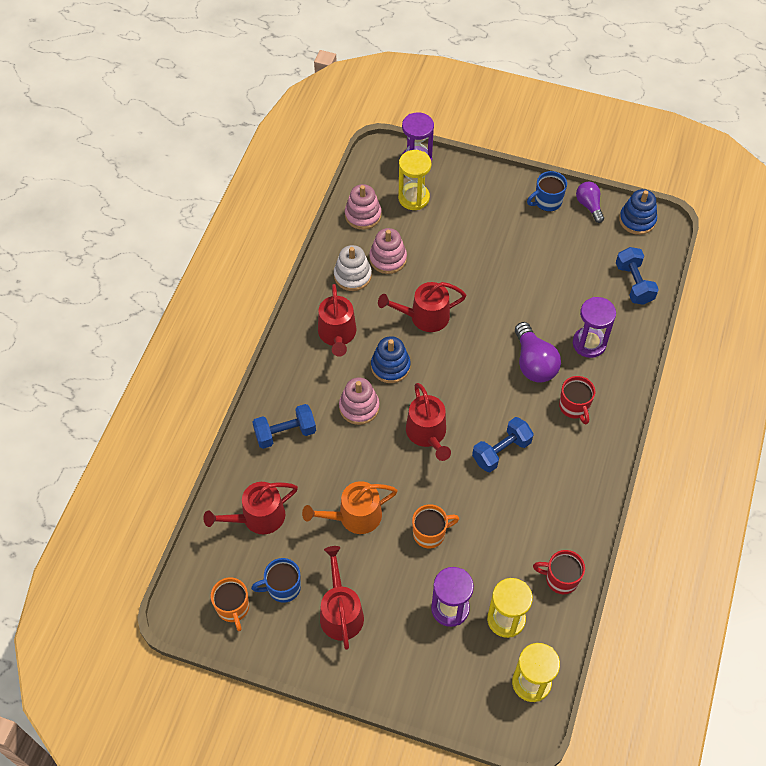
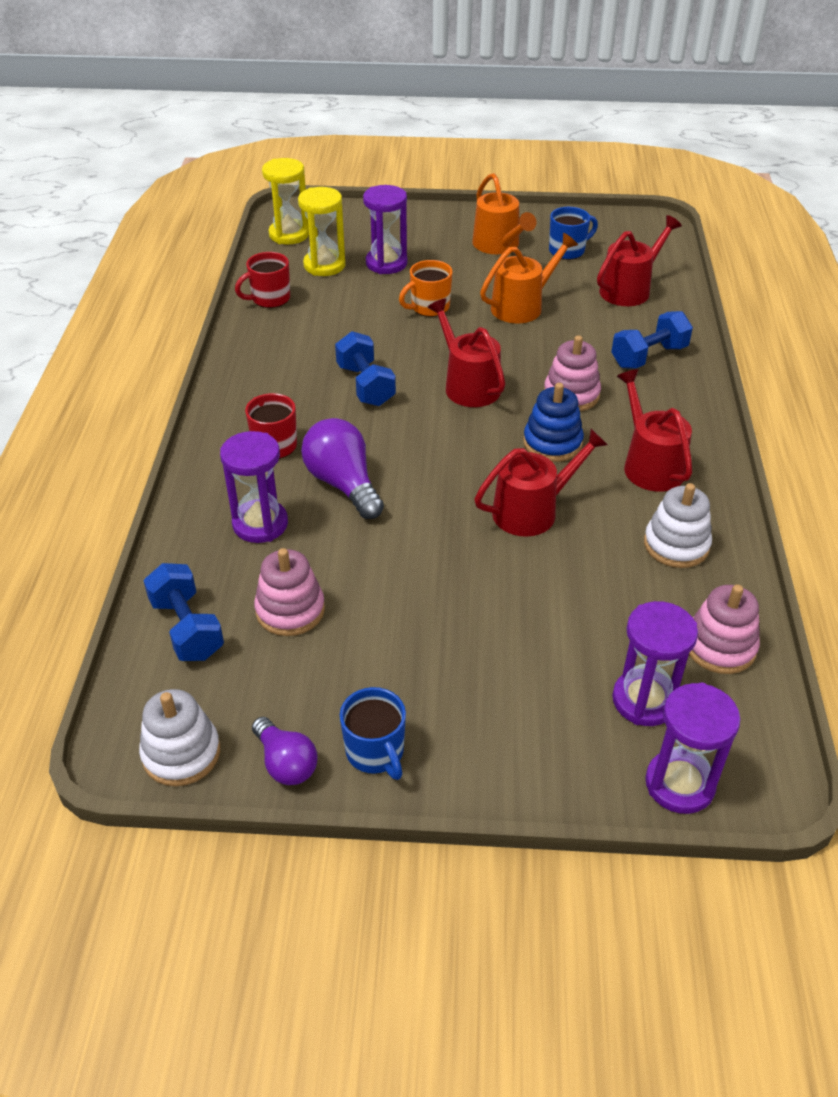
camera: 165 degrees right, 15 degrees down
orange mug [211,578,249,631] -> none
red watering can [320,546,364,650] -> orange watering can [472,173,537,254]
pink stacking toy [369,228,407,274] -> pink stacking toy moved to [254,548,325,636]
yellow hourglass [398,150,431,210] -> purple hourglass [612,601,698,726]
blue dumbbell [472,417,534,472] -> blue dumbbell turned 60 degrees counterclockwise [335,331,396,406]
blue mug [527,171,567,212] -> blue mug turned 105 degrees clockwise [340,687,406,780]
red mug [533,550,585,594] -> red mug turned 150 degrees clockwise [235,252,290,308]
blue stacking toy [619,189,657,235] -> white stacking toy [139,689,220,786]

